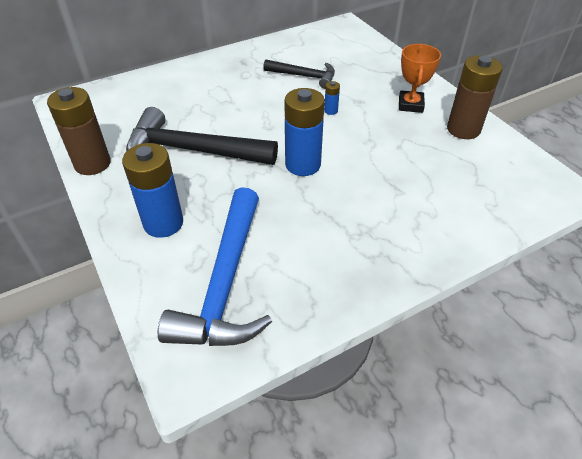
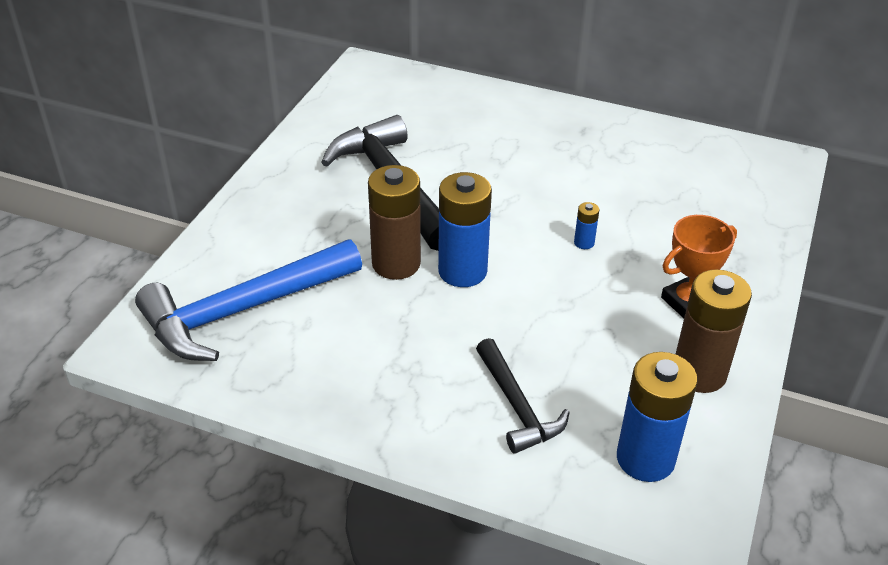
camera: 50 degrees right, 5 degrees down
brown battery [47,87,111,175] -> brown battery moved to [368,165,421,280]
blue battery [122,143,183,238] -> blue battery moved to [617,352,698,482]
black hammer [263,60,335,89] -> black hammer moved to [476,338,570,454]

